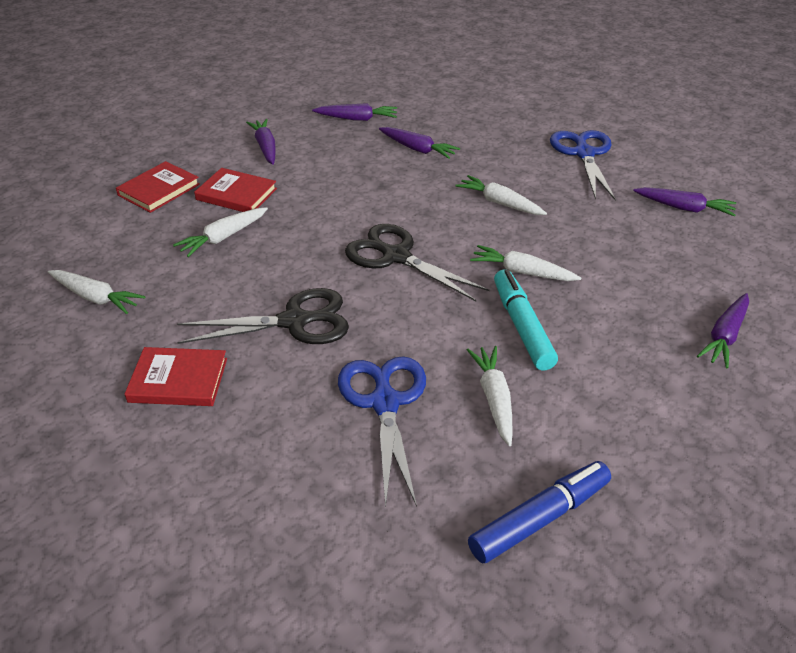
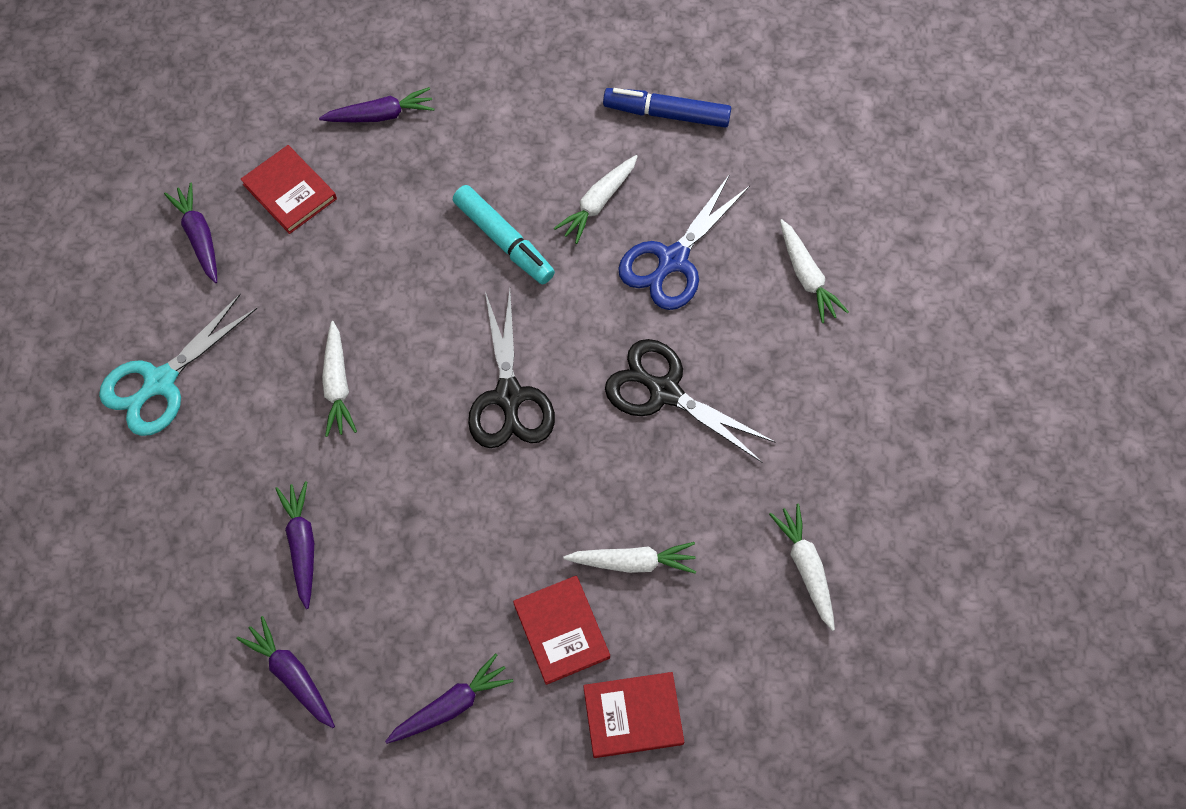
camera: 135 degrees left, 25 degrees up
red book [124,347,227,406] -> red book moved to [241,145,337,234]
purple carrot [246,119,276,165] -> purple carrot turned 150 degrees counterclockwise [385,653,513,744]
white carrot [470,245,581,281] -> white carrot moved to [780,219,849,323]
turquoise marker [494,269,558,370] -> turquoise marker turned 75 degrees counterclockwise [453,185,555,284]
blue scissors [550,130,616,201] -> turquoise scissors [99,294,257,436]

